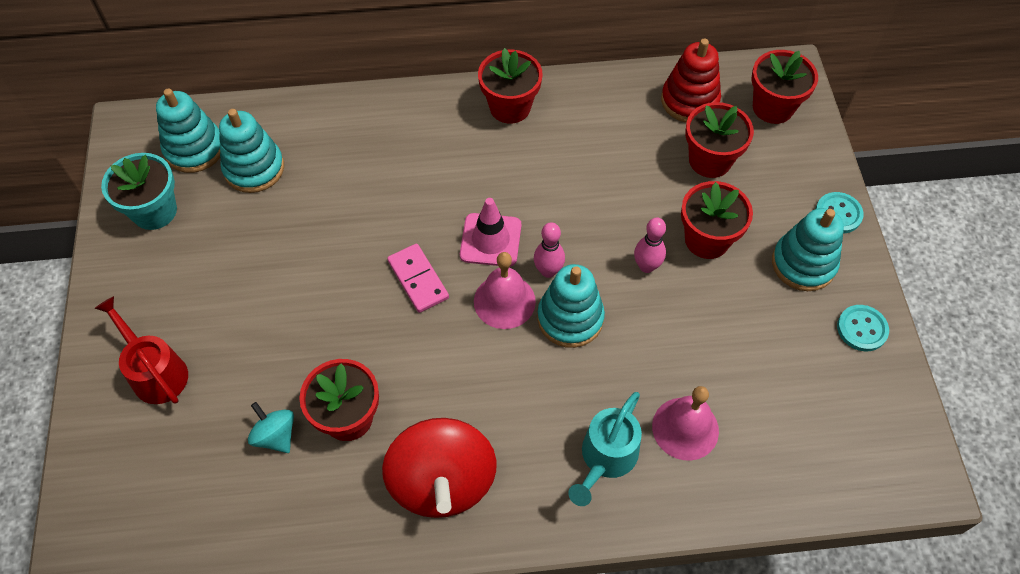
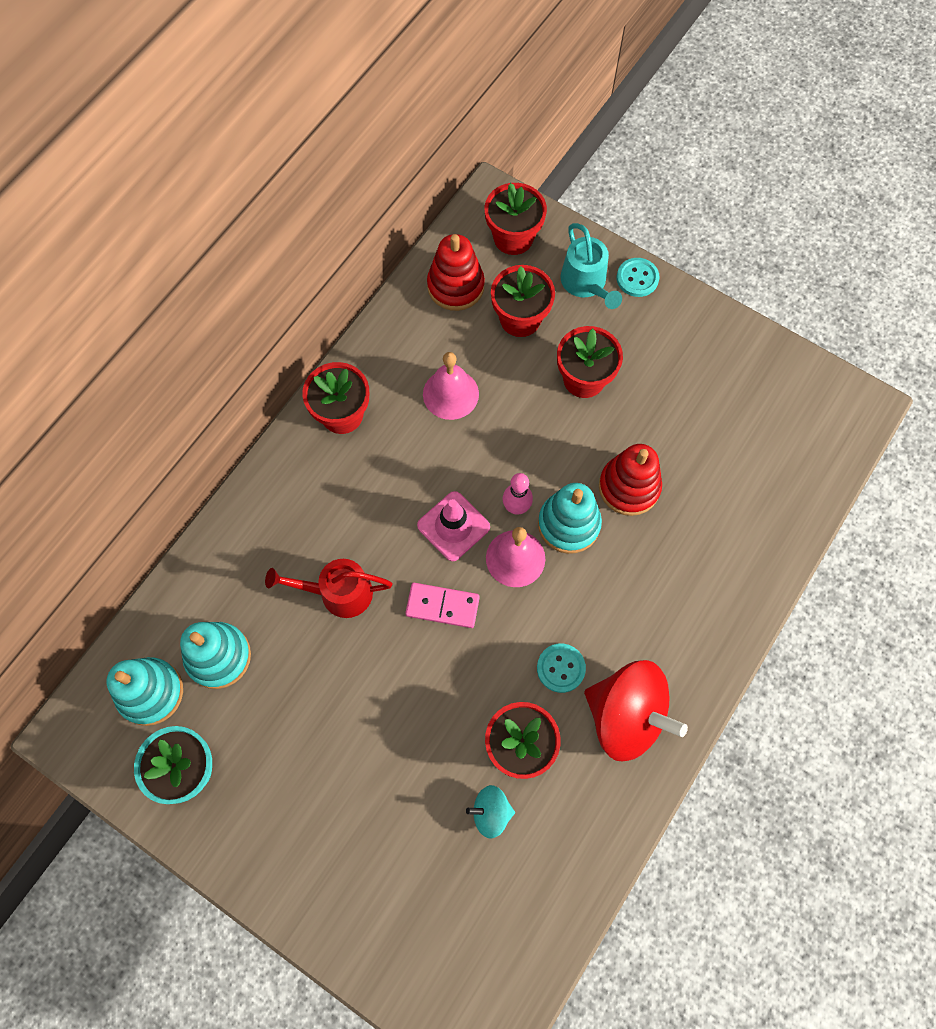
camera: 50 degrees left, 10 degrees up
red watering can [94,296,188,404] -> red watering can moved to [265,559,392,618]
turquoise watering can [568,392,642,506] -> turquoise watering can moved to [561,223,622,309]
pink bowling pin [634,217,666,273] -> none
pink bell [652,386,719,461] -> pink bell moved to [423,352,479,420]
turquoise stacking toy [772,208,844,291] -> none
turquoise button [837,305,889,351] -> turquoise button moved to [537,644,586,693]
none -> red stacking toy [599,444,662,516]

